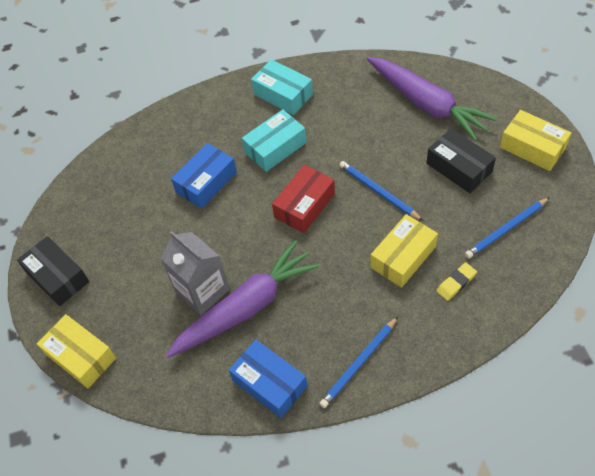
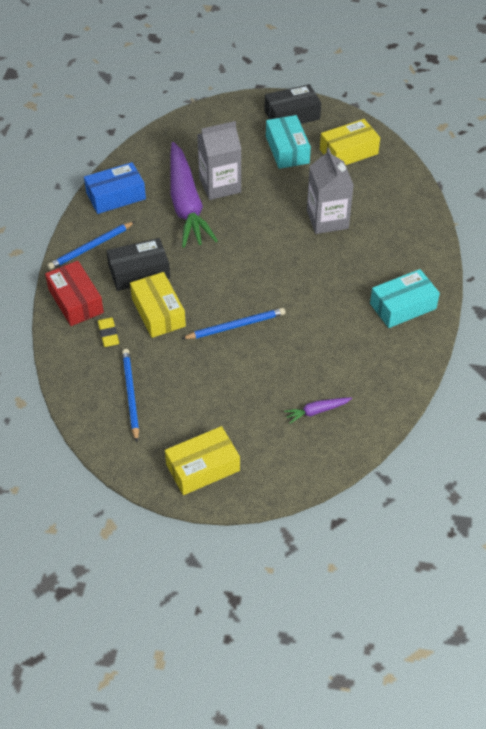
camera: 110 degrees right, 5 degrees down
yellow box [37,314,116,389] -> yellow box moved to [320,119,380,165]
blue box [171,143,237,209] -> grey carton [307,148,354,234]
turquoise box [242,109,307,172] -> turquoise box moved to [266,115,311,169]
red box [272,165,335,233] -> red box moved to [45,261,104,326]
blue pencil [319,316,398,408] -> blue pencil turned 105 degrees counterclockwise [47,221,135,270]
purple carrot [367,57,497,141] -> purple carrot [284,397,352,424], size x0.40
black box [427,128,496,193] -> black box moved to [106,238,170,291]

